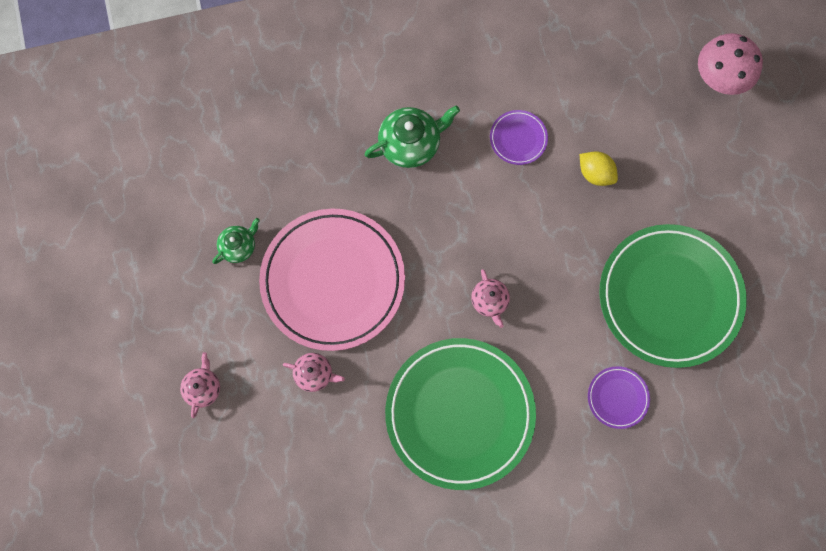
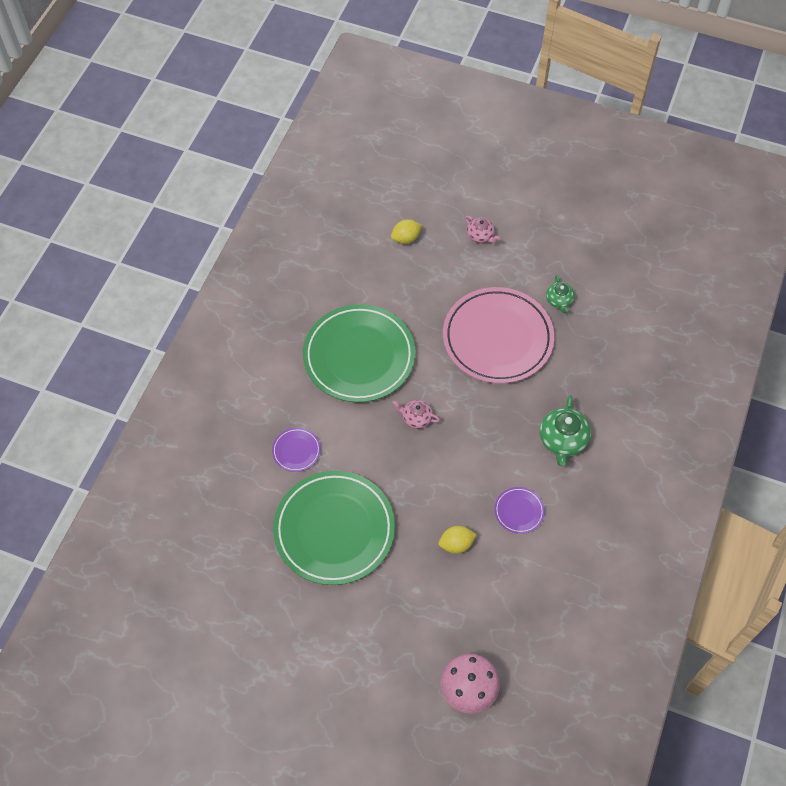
camera: 125 degrees right, 15 degrees down
pink teapot [283,353,345,392] -> none
none -> yellow lemon [391,219,422,244]

